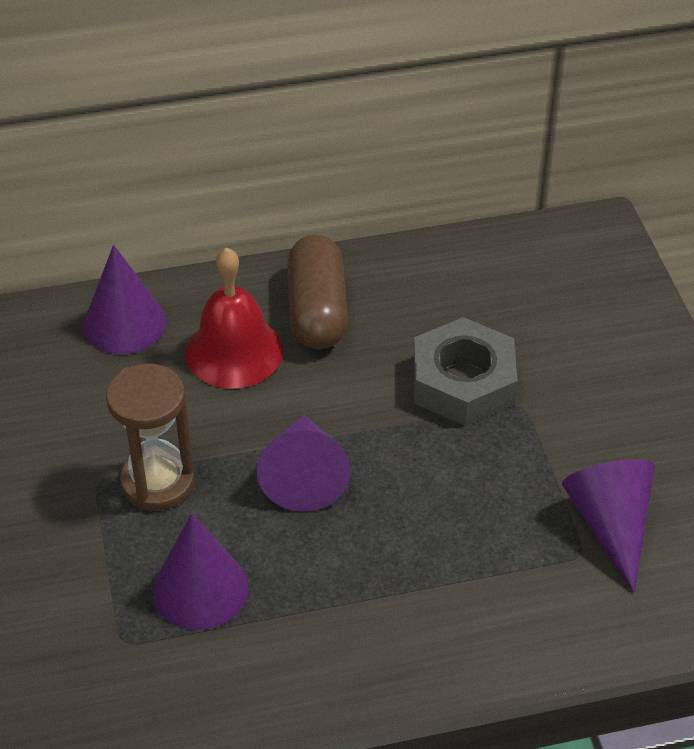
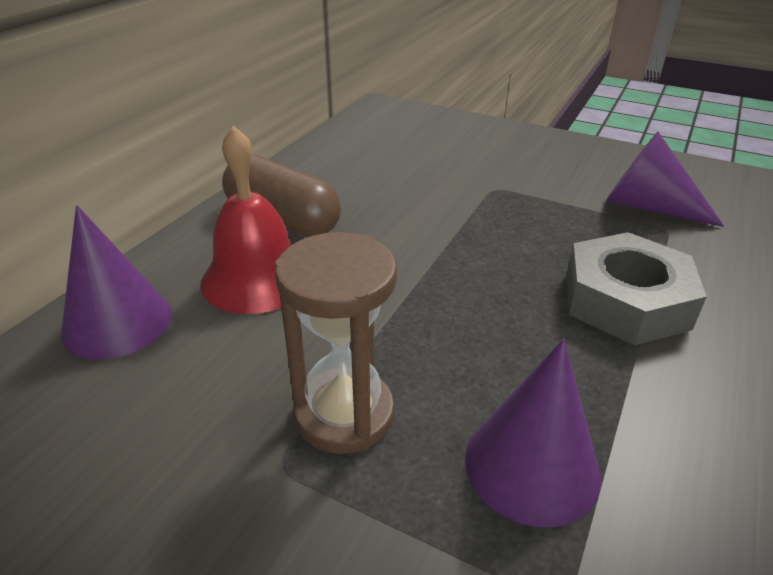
camera: 50 degrees left, 10 degrees down
purple cone [257,414,350,511] -> none
grey nut [413,317,517,426] -> grey nut moved to [566,232,707,345]

